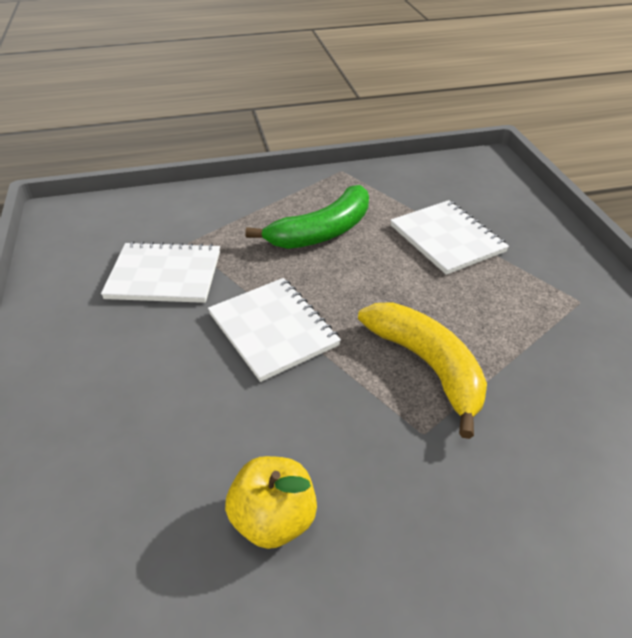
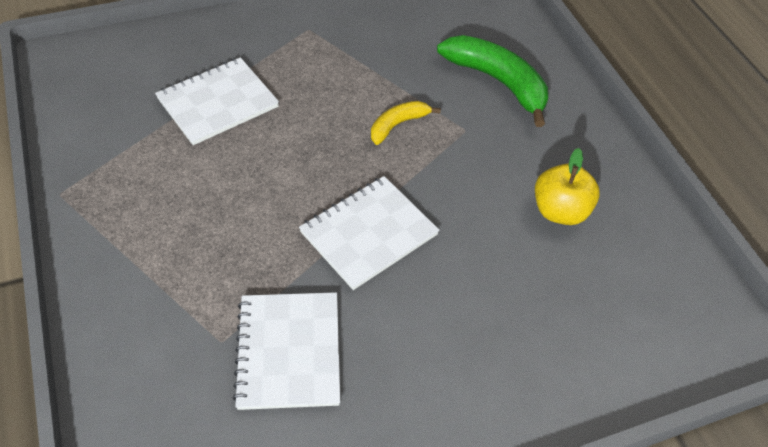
camera: 100 degrees left, 10 degrees up
green banana [245,185,369,249] -> green banana moved to [437,35,548,127]
yellow banana [358,302,487,439] -> yellow banana [371,101,441,145], size x0.55

